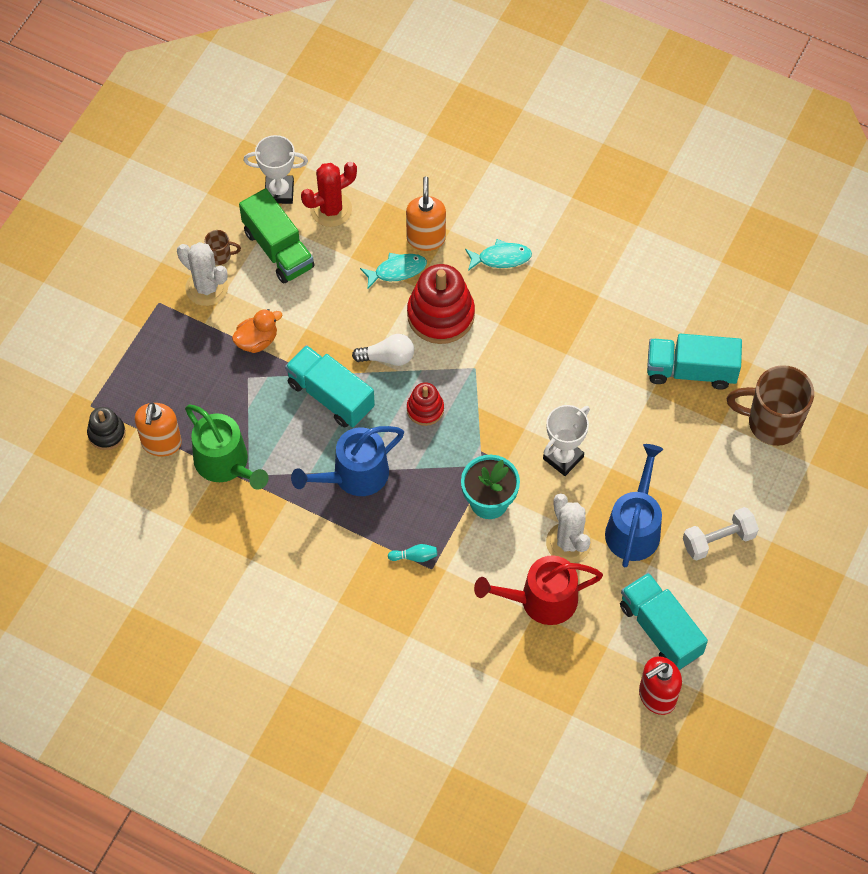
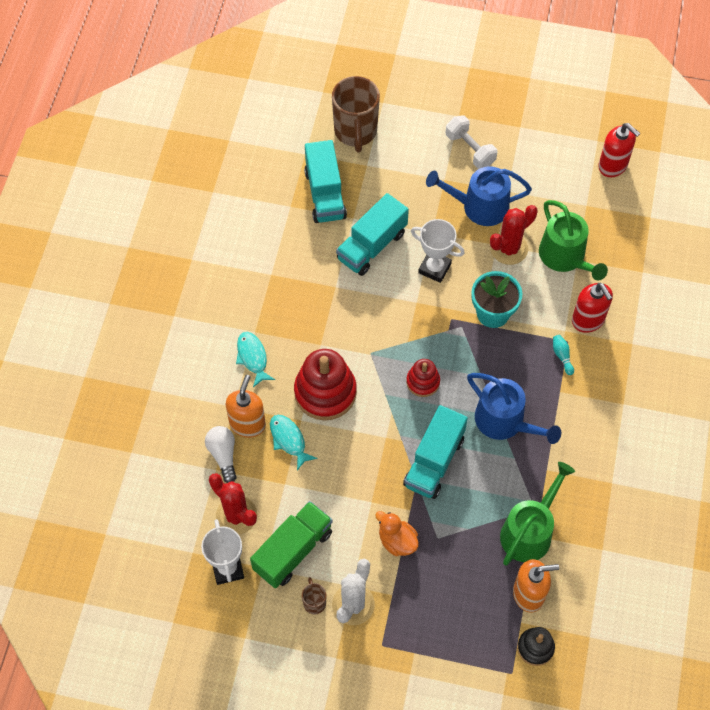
camera: 105 degrees left, 0 degrees up
white light bulb [352,334,414,366] -> white light bulb moved to [205,426,237,483]
orange soap dispenser [406,177,446,251] -> orange soap dispenser turned 120 degrees clockwise [226,375,266,438]
red watering can [474,555,603,625] -> green watering can [539,200,608,281]
white cactus [546,493,592,563] -> red cactus [490,205,538,265]
turquoise truck [620,573,708,670] -> turquoise truck moved to [336,193,409,276]
none -> red soap dispenser [572,283,613,333]

